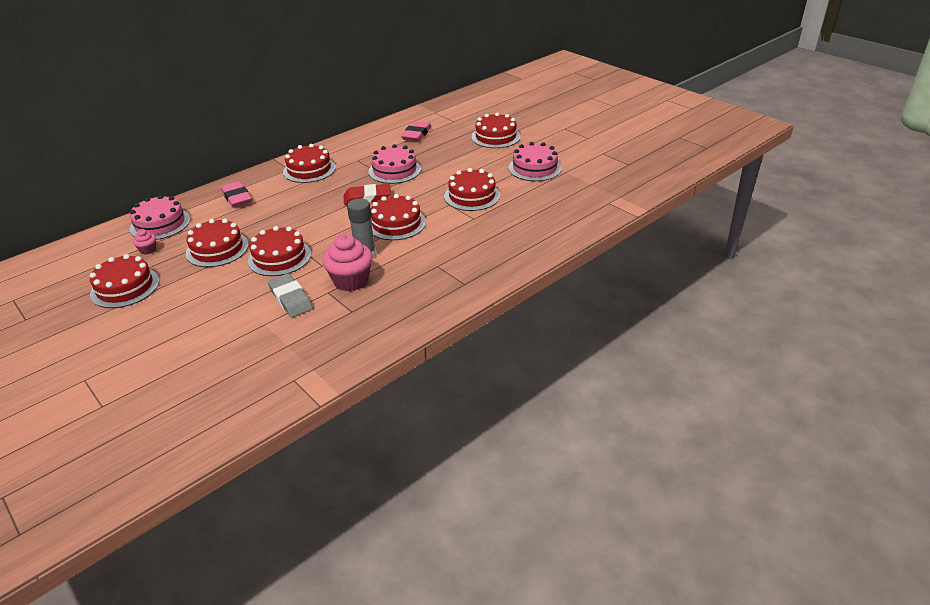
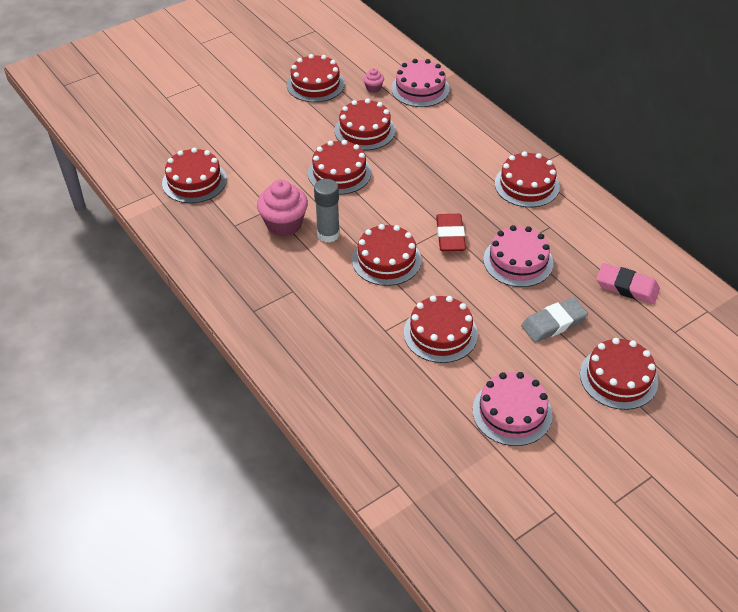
camera: 95 degrees right, 10 degrees up
pink eraser [221,181,252,207] -> none
grey eraser [268,273,313,317] -> grey eraser moved to [521,297,588,343]
none -> red cake [162,148,227,203]

